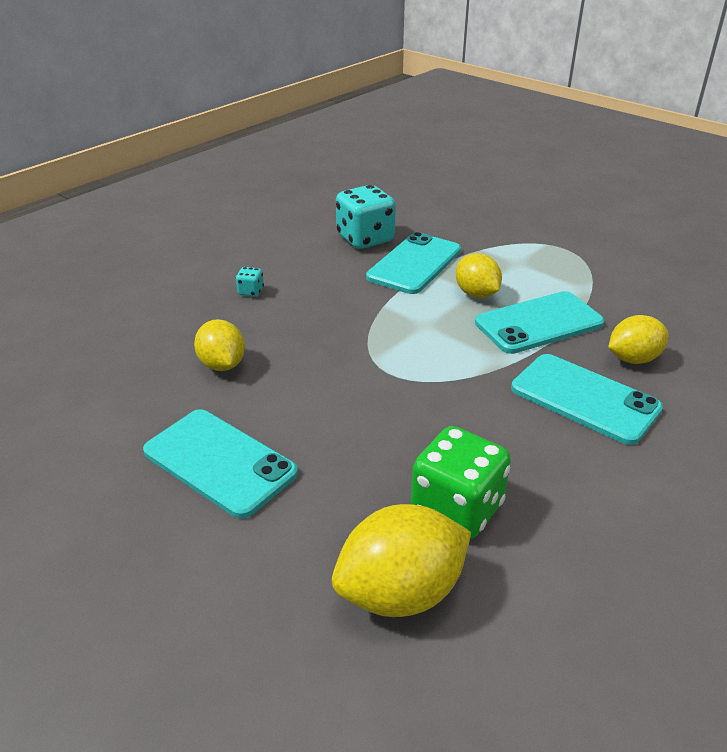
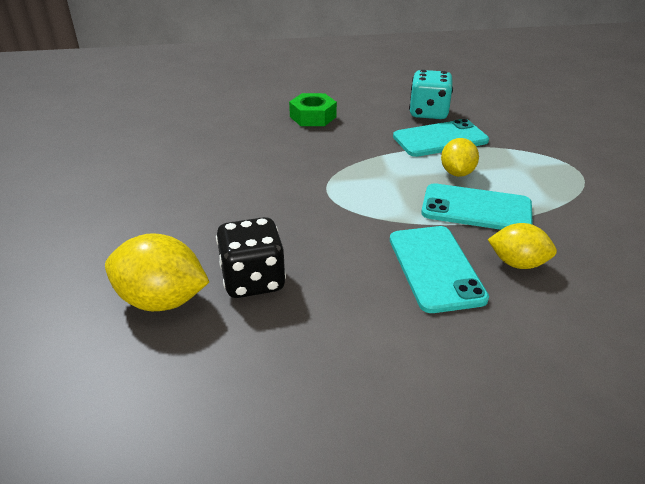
camera: 40 degrees right, 0 degrees up
turquoise phone [143,409,298,519] -> none
yellow lemon [194,319,245,371] -> none
turquoise dice [236,267,264,297] -> green nut [289,93,337,126]
green dice [411,426,511,539] -> black dice [216,217,286,298]

